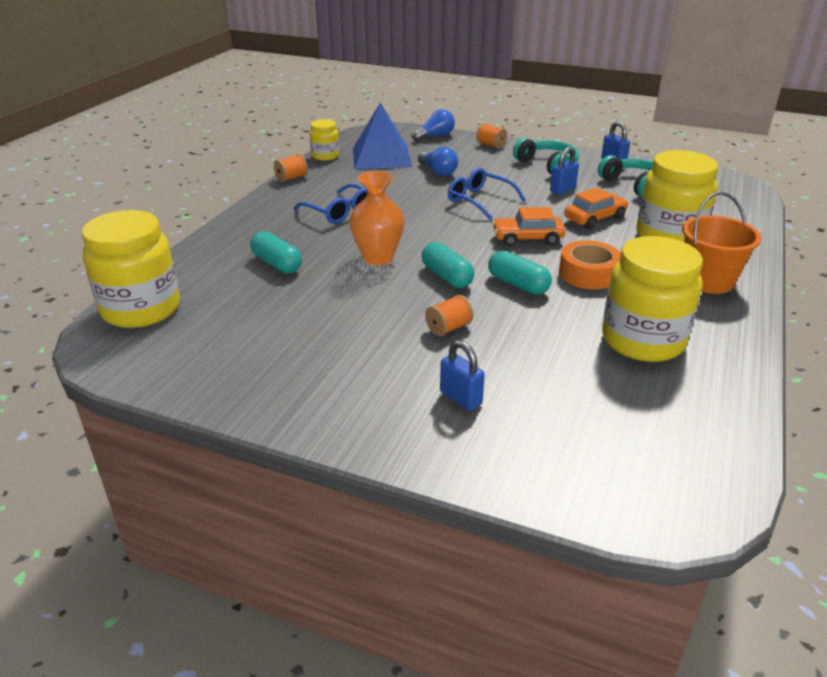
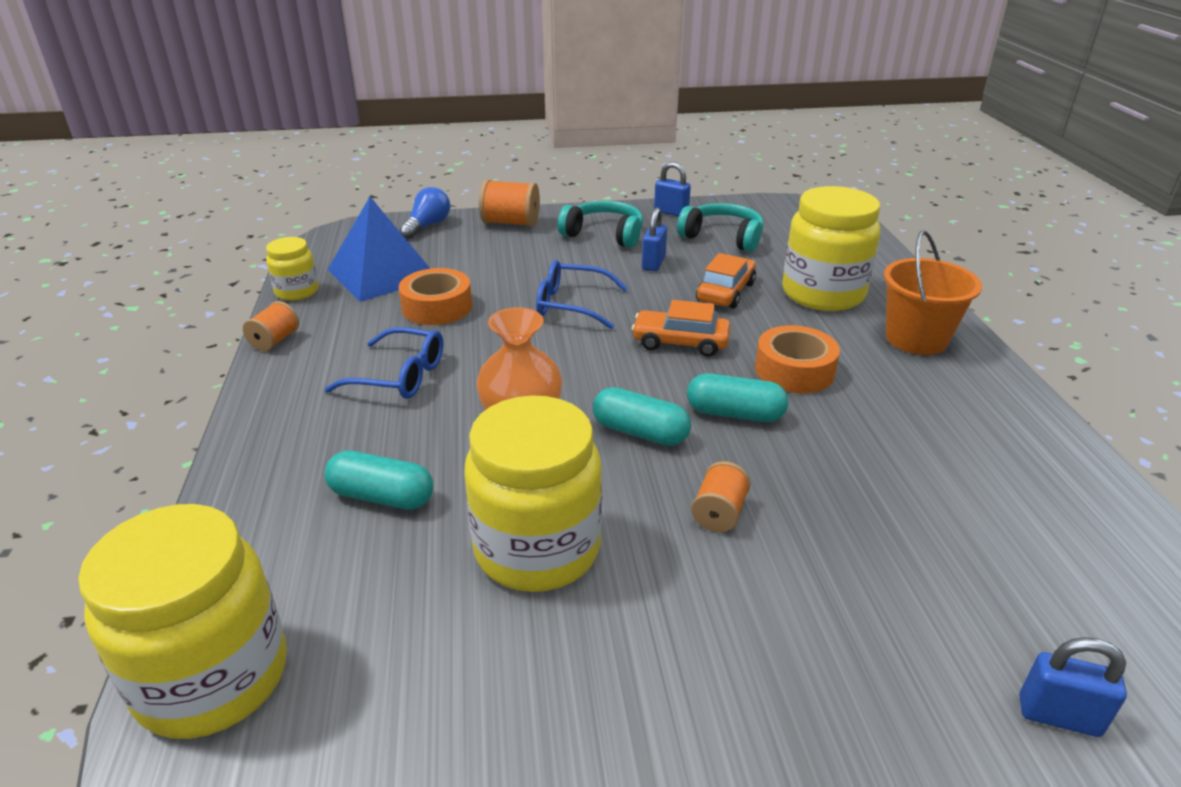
camera: 30 degrees left, 0 degrees up
blue light bulb [418,147,458,176] -> none
blue padlock [440,340,485,411] -> blue padlock moved to [1019,637,1127,737]
orange spool [476,123,507,149] -> orange spool [479,179,540,227], size x1.56
orange car [492,207,565,246] -> orange car turned 45 degrees clockwise [632,300,730,357]
yellow jar [602,236,703,362] -> yellow jar moved to [464,395,602,592]
none -> orange tape [399,268,472,325]

